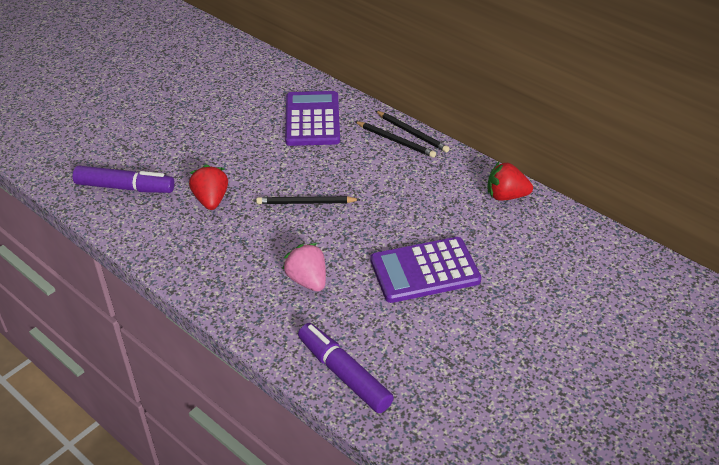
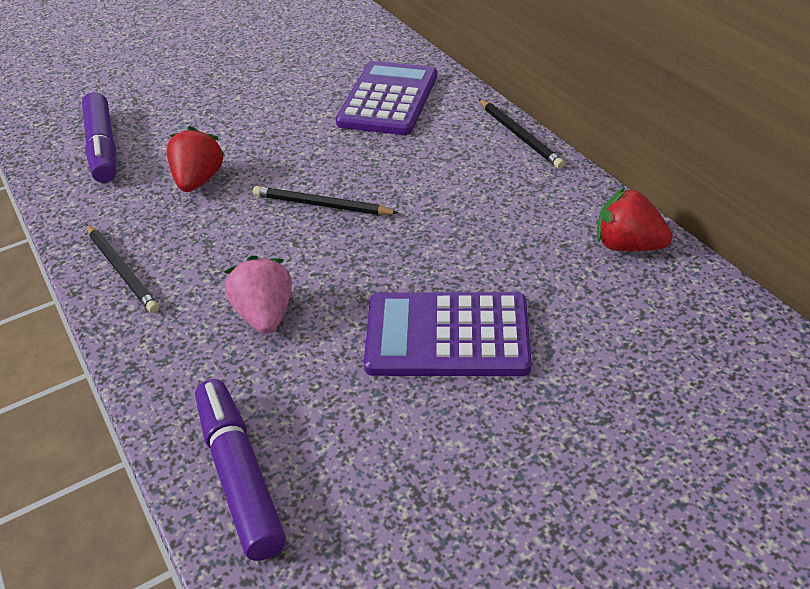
camera: 20 degrees right, 0 degrees up
purple marker [73,166,175,193] -> purple marker turned 45 degrees clockwise [82,92,116,183]
black pencil [355,121,436,158] -> black pencil moved to [86,224,159,313]

